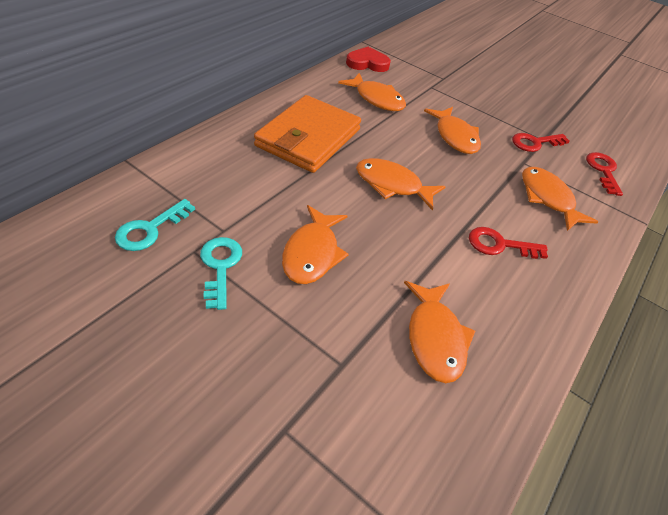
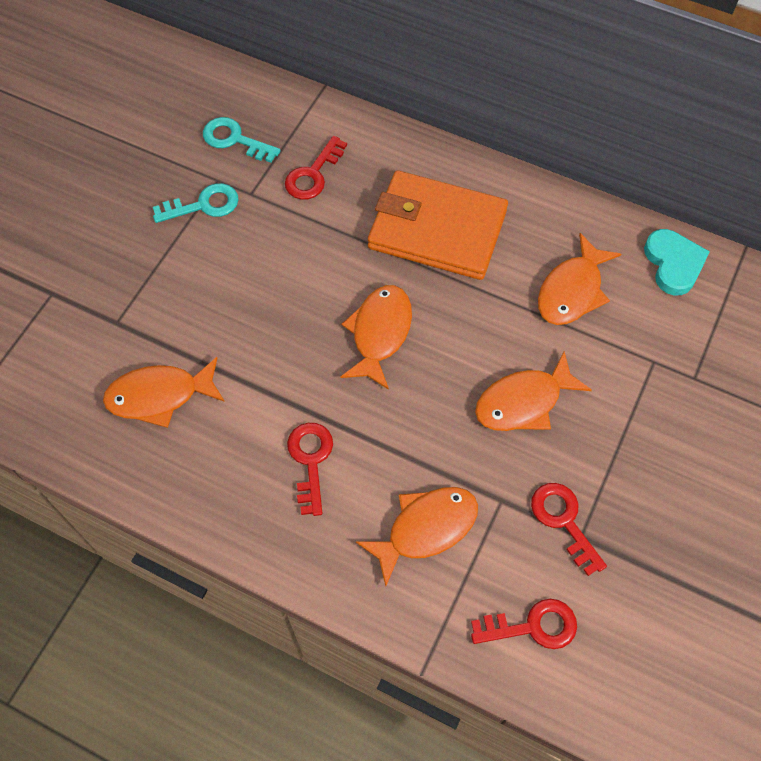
camera: 85 degrees right, 15 degrees up
orange fish [282,205,349,284] -> none
red heart [346,47,391,72] -> turquoise heart [644,229,710,295]
none -> red key [285,136,347,200]

